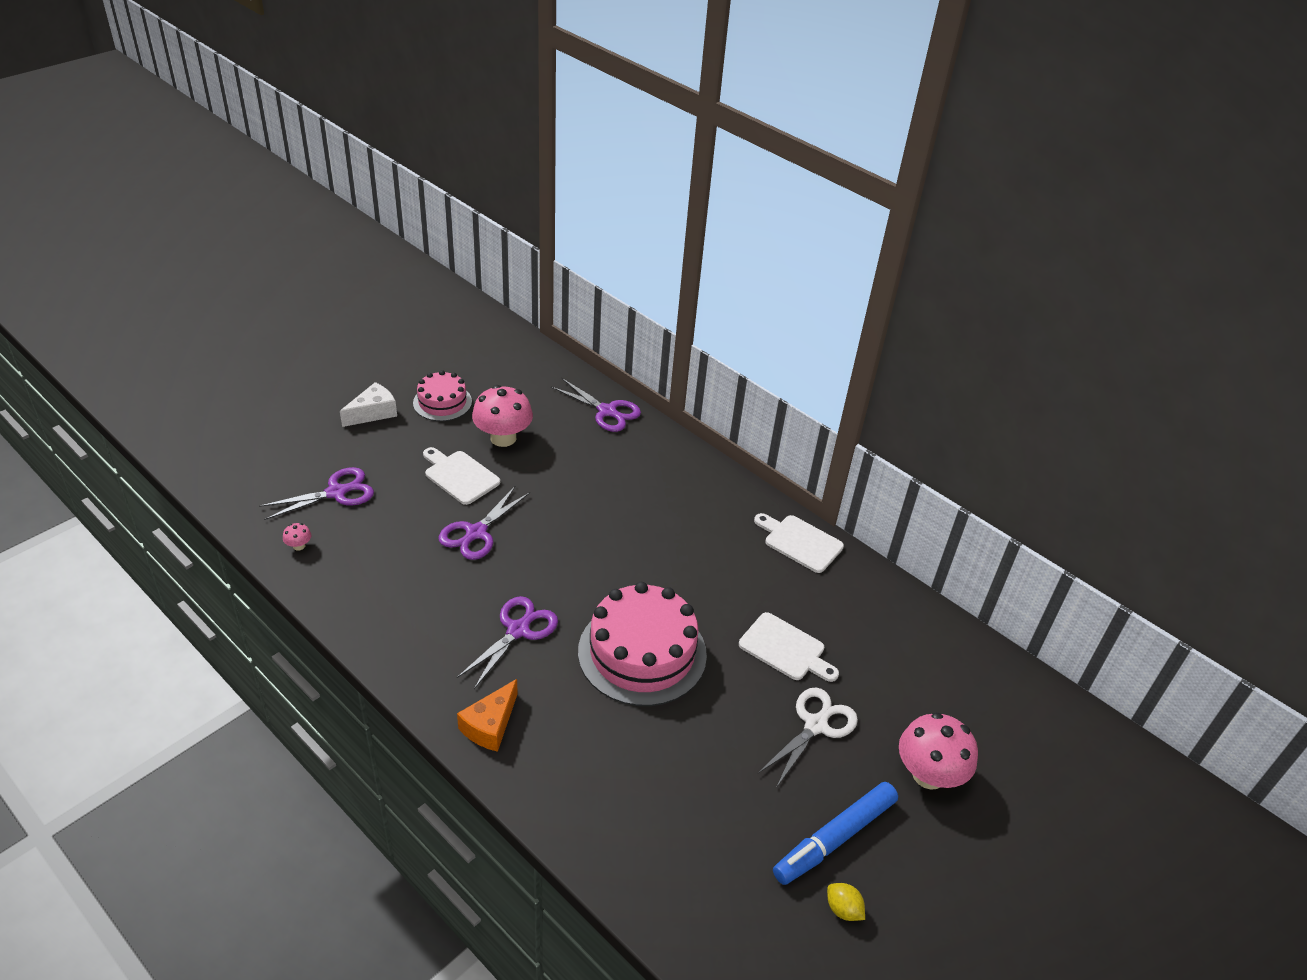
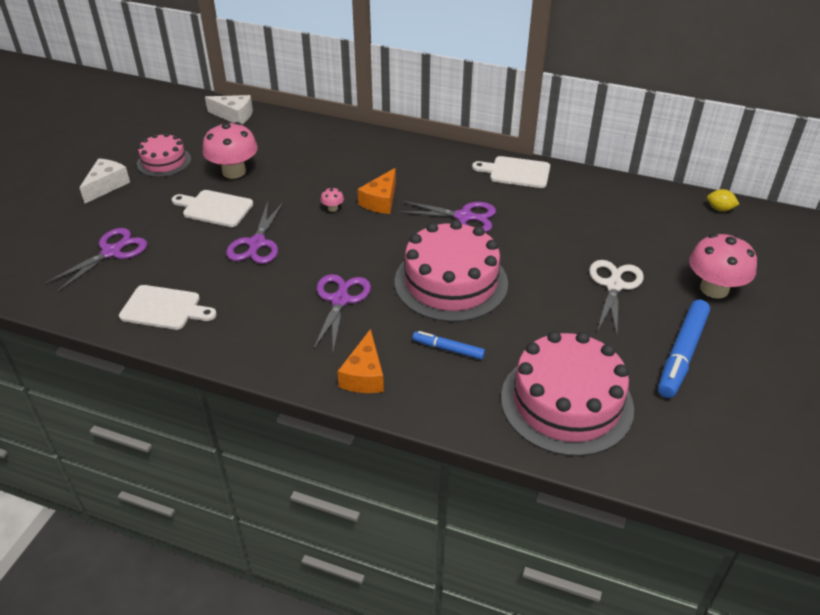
camera: 20 degrees left, 0 degrees up
pink mushroom [283,523,311,551] -> pink mushroom moved to [321,187,344,212]
purple scissors [551,378,641,432] -> purple scissors moved to [398,201,496,232]
white cutting board [739,612,839,682] -> white cutting board moved to [119,285,217,330]
yellow lemon [827,883,865,921] -> yellow lemon moved to [707,189,739,211]
none -> white cheese [205,95,253,125]
none -> orange cheese [358,168,396,214]
none -> blue marker [413,331,485,360]
none -> pink cake [501,331,634,456]

